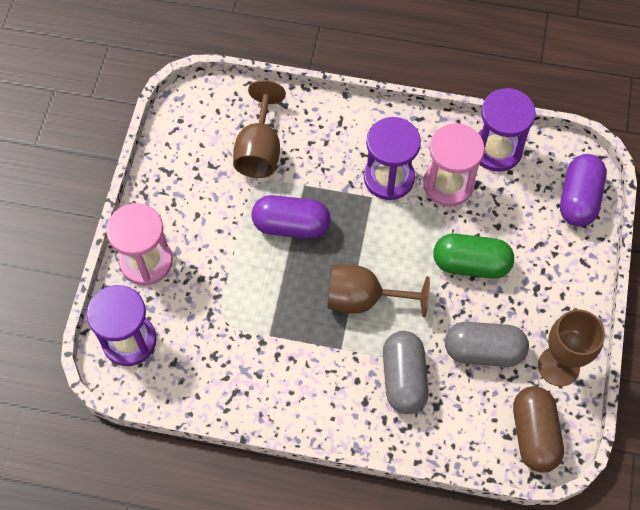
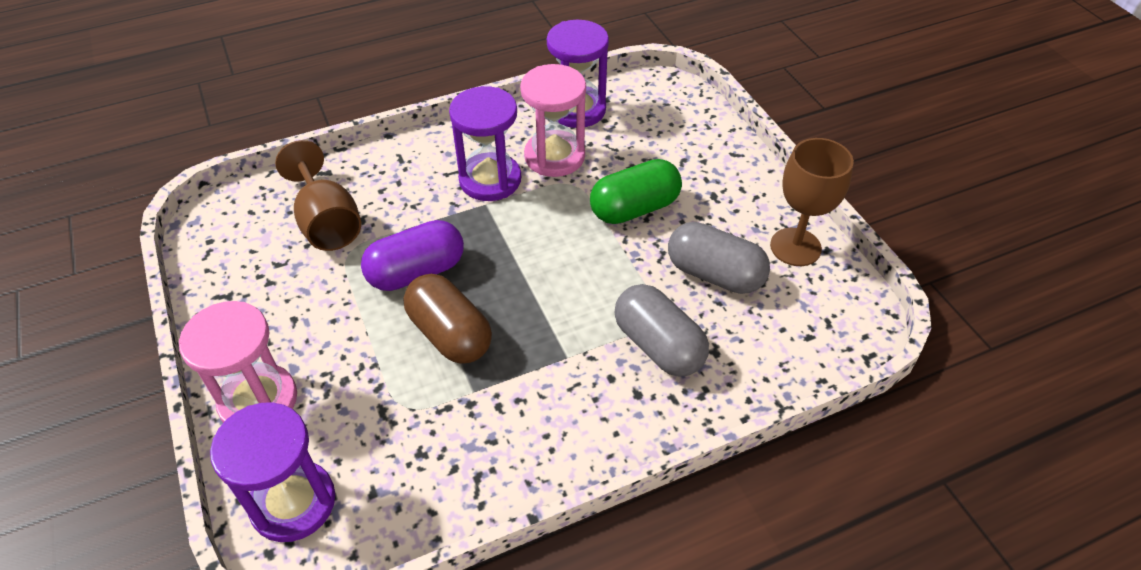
camera: 35 degrees left, 15 degrees down
brown goblet [327,264,430,317] -> none
grey capsule [445,322,529,367] -> grey capsule turned 60 degrees clockwise [668,222,770,294]
brown capsule [513,386,564,473] -> brown capsule moved to [404,274,492,364]
purple capsule [560,154,607,227] -> none

